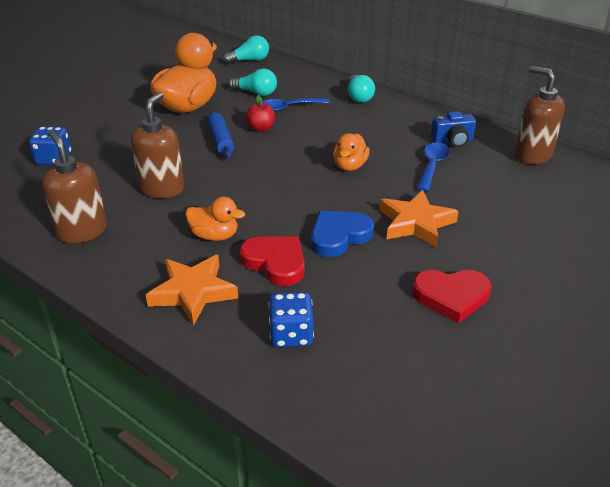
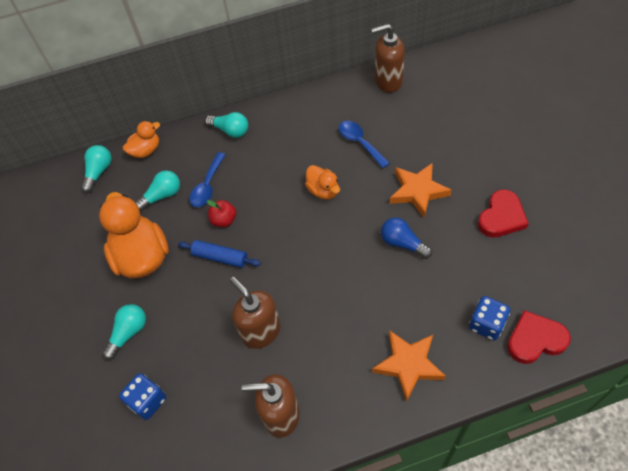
camera: 50 degrees left, 20 degrees up
orange duck [185,197,245,241] -> orange duck moved to [123,121,160,158]
red heart [240,236,305,286] -> red heart moved to [507,310,571,364]
blue heart [311,211,374,257] -> blue light bulb [381,218,432,259]
blue camera [431,112,476,147] -> none
none -> turquoise light bulb [102,304,146,360]

